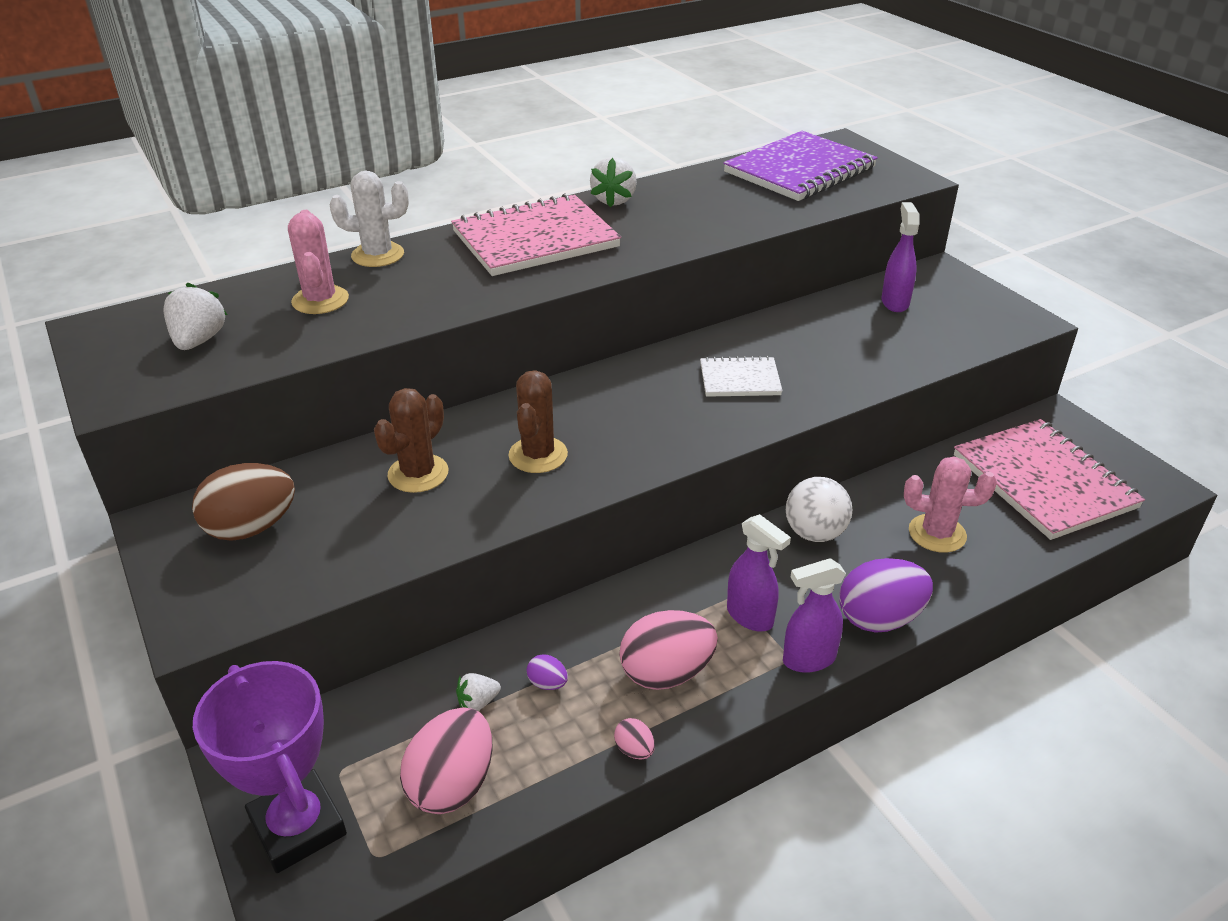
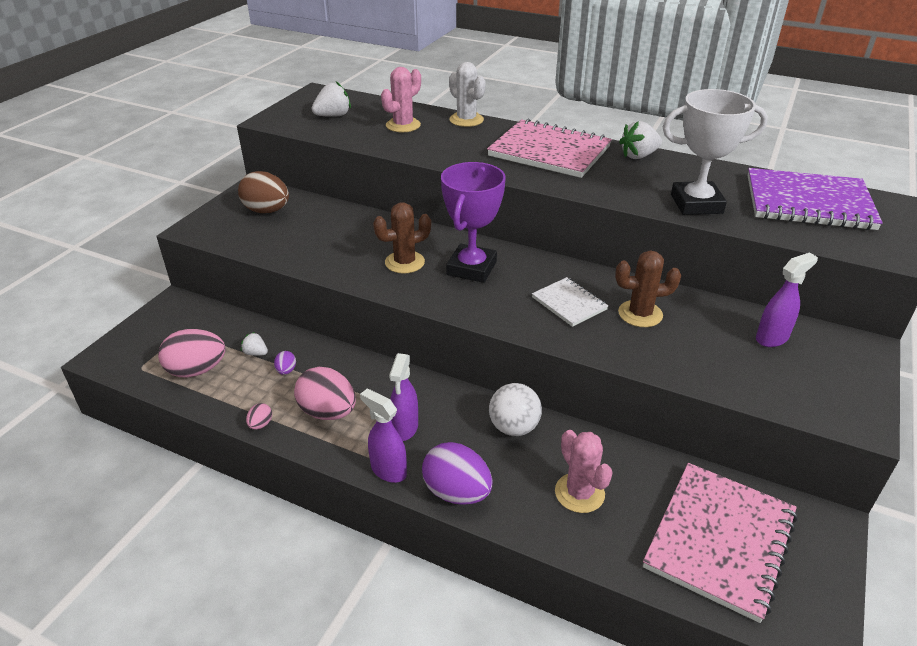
camera: 55 degrees right, 0 degrees up
purple trophy [193,661,347,873] -> purple trophy moved to [441,162,506,283]
brown cactus [374,388,448,493] -> brown cactus moved to [615,251,681,327]
none -> white trophy [663,89,768,215]

